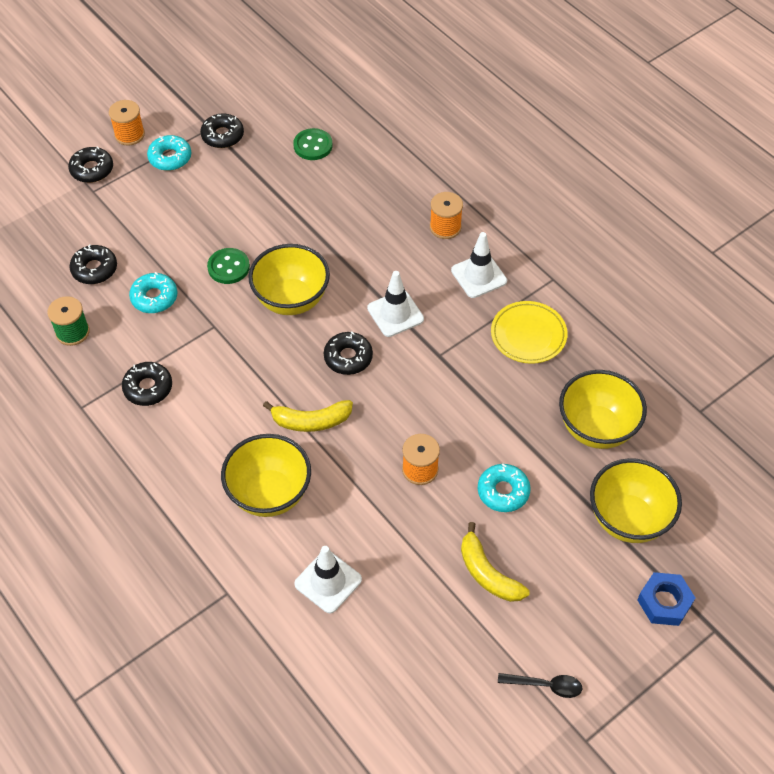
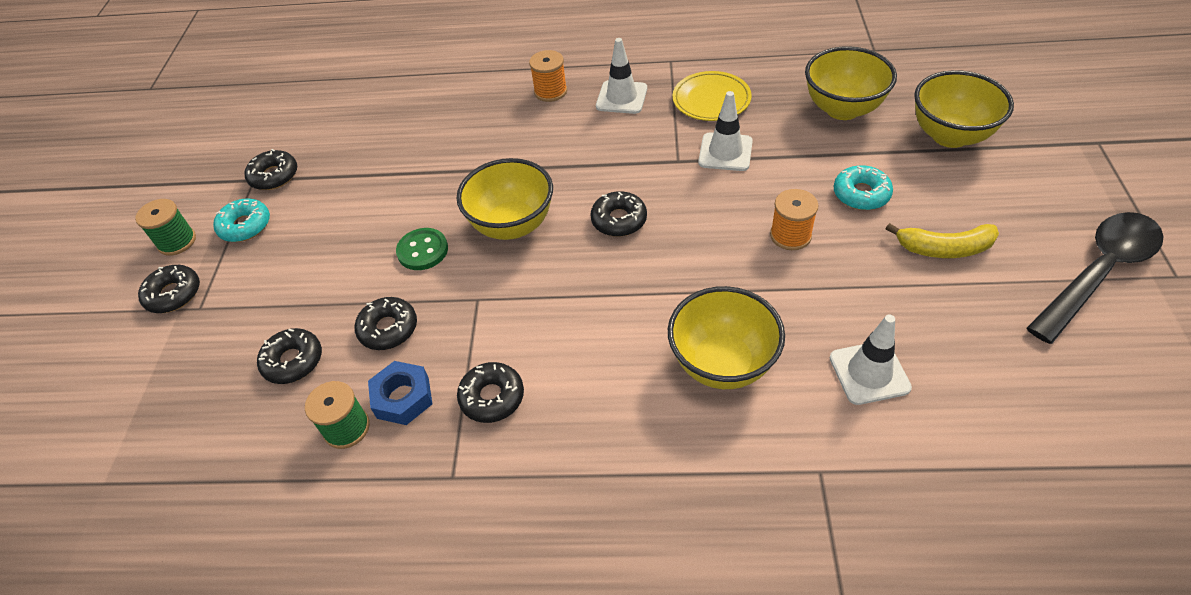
camera: 45 degrees left, 5 degrees down
orange spool [109,100,145,146] -> green spool [135,199,196,256]
turquoise donut [129,272,177,313] -> black donut [355,297,417,350]
yellow banana [263,400,353,432] -> none
green button [293,128,333,160] -> none
white traffic cone [367,271,424,337] -> white traffic cone moved to [698,91,753,171]
black spoon [498,673,583,698] -> black spoon [1027,212,1163,344], size x2.21
blue nut [637,572,695,626] -> blue nut moved to [368,361,432,425]

